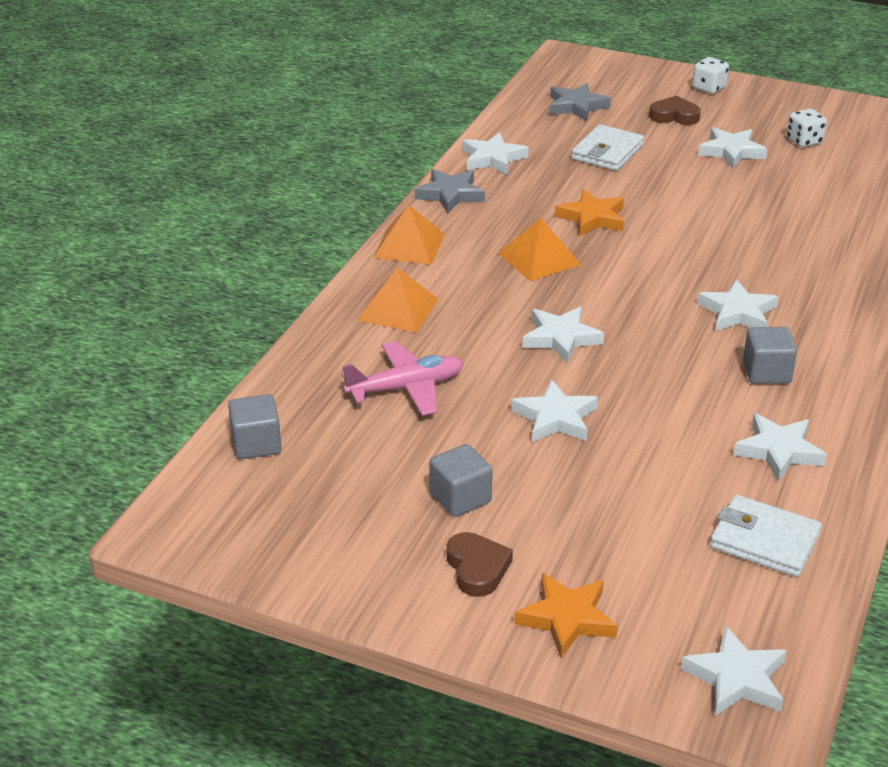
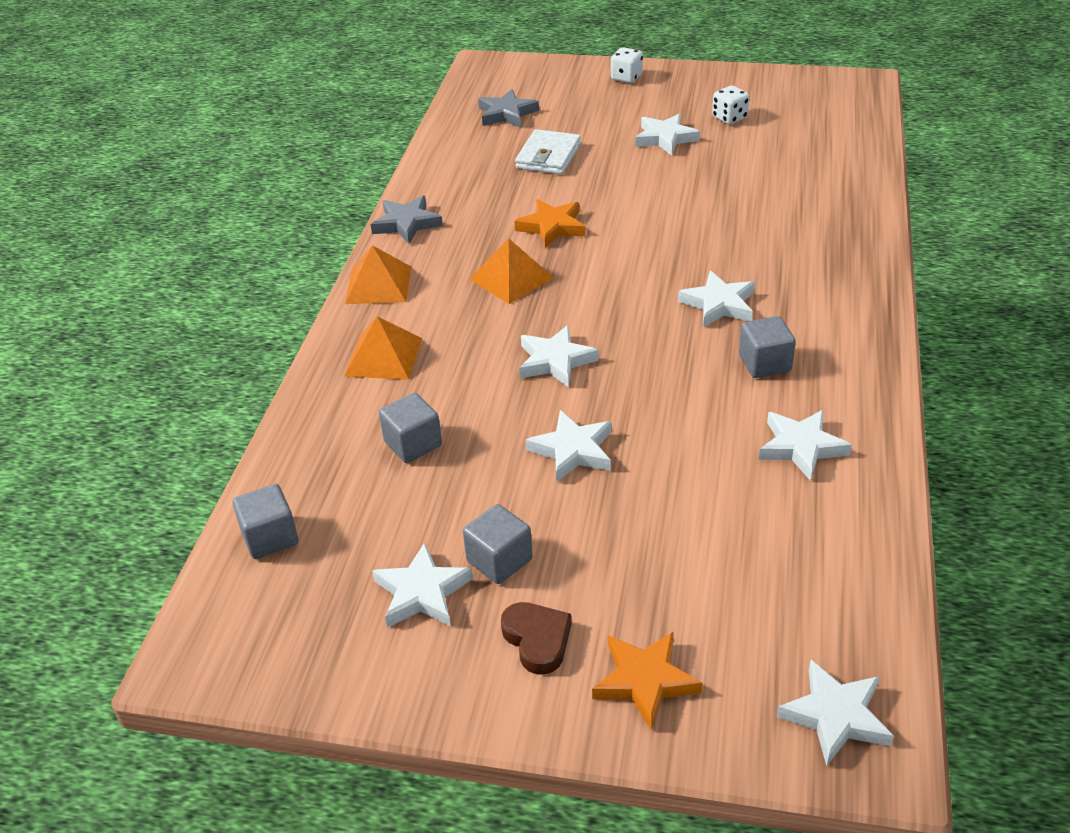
camera: 10 degrees left, 5 degrees up
pink plane [342,341,464,416] -> grey cube [379,393,442,463]
white star [462,132,529,175] -> white star moved to [372,542,473,628]
brown heart [649,96,701,125] -> none
white wallet [710,495,822,577] -> none

